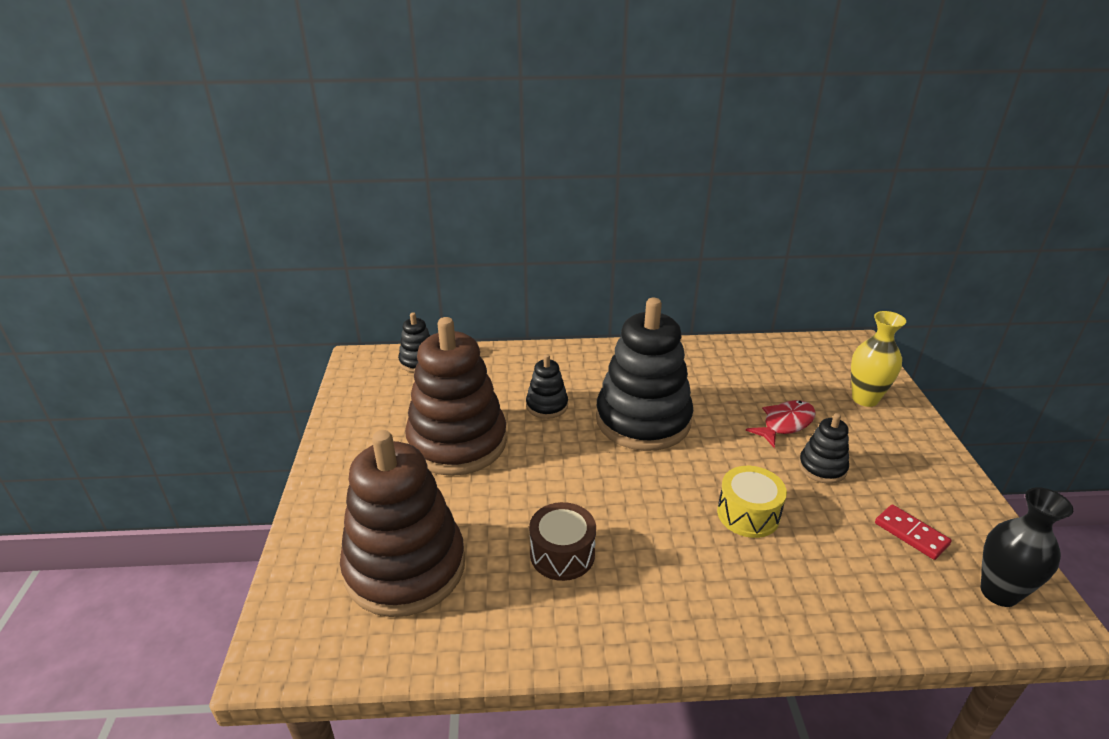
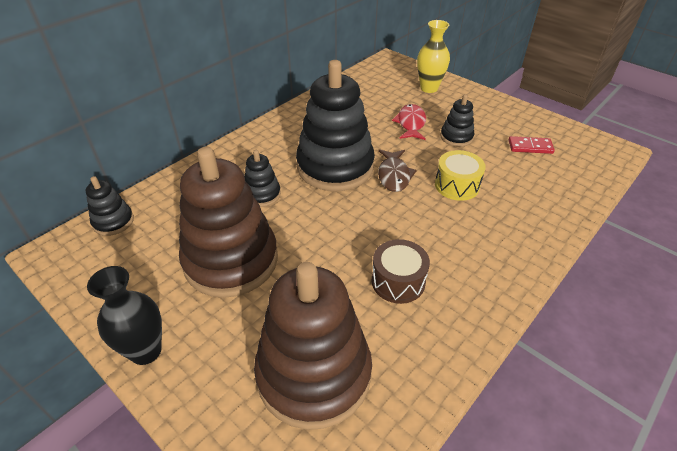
camera: 45 degrees left, 10 degrees up
black vase [980,487,1073,607] -> black vase moved to [87,266,162,365]
none -> brown fish [378,149,417,192]

